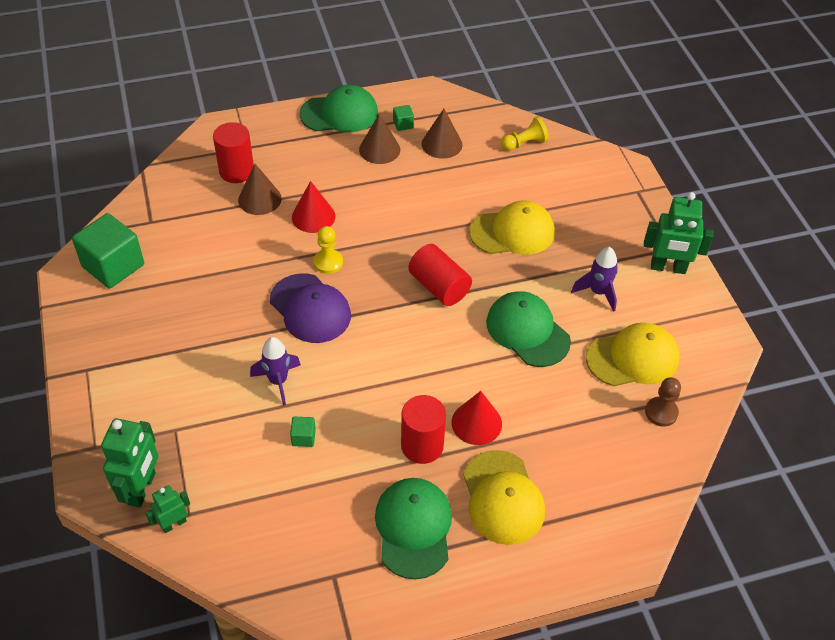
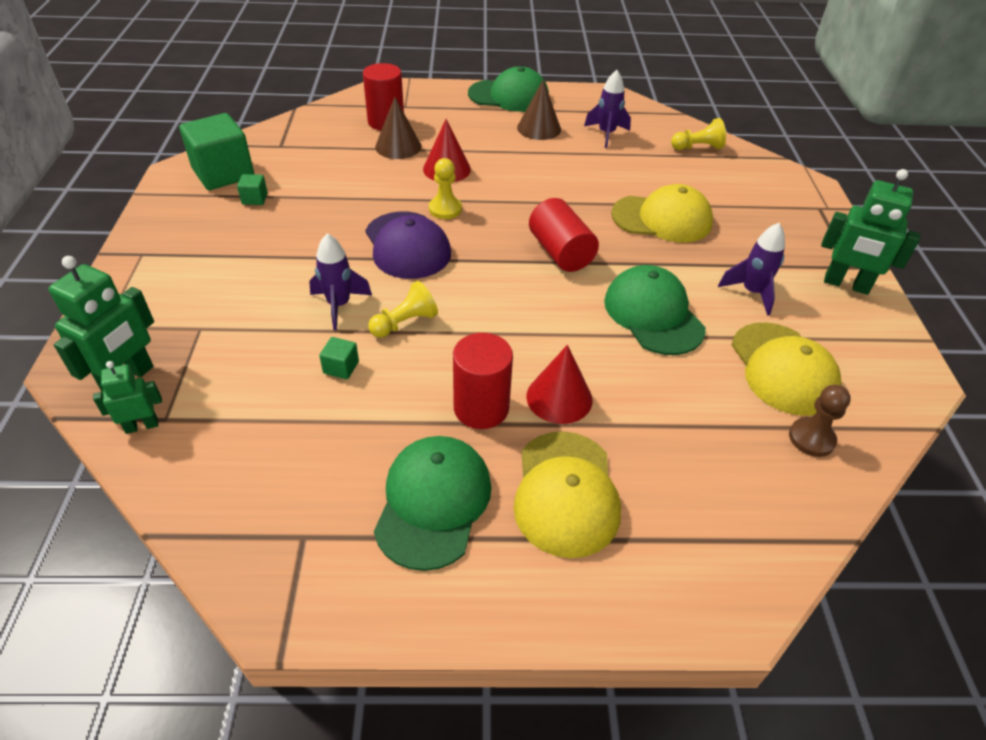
camera: 15 degrees right, 5 degrees down
green cube [393,105,414,131] -> green cube moved to [237,174,268,205]
brown cone [422,109,462,159] -> purple rocket [584,70,631,148]
yellow cap [586,323,679,386] -> yellow cap turned 75 degrees clockwise [732,322,842,416]
none -> yellow pawn [368,281,438,338]

